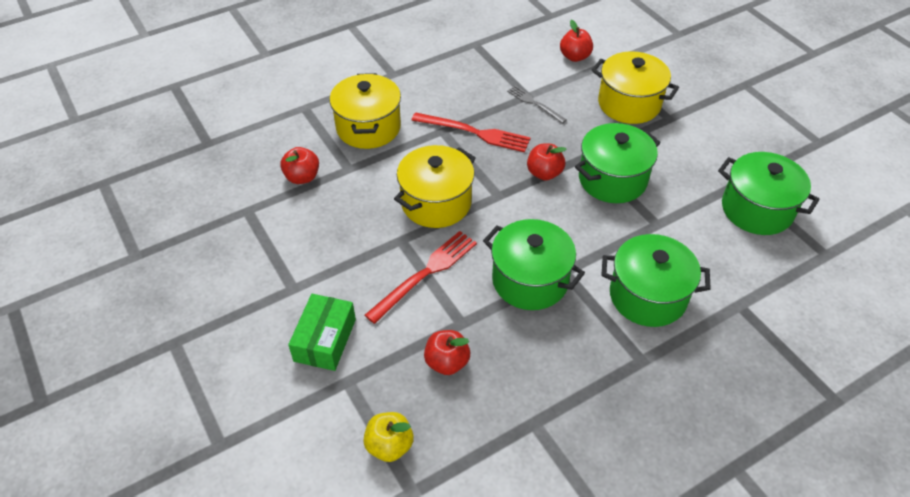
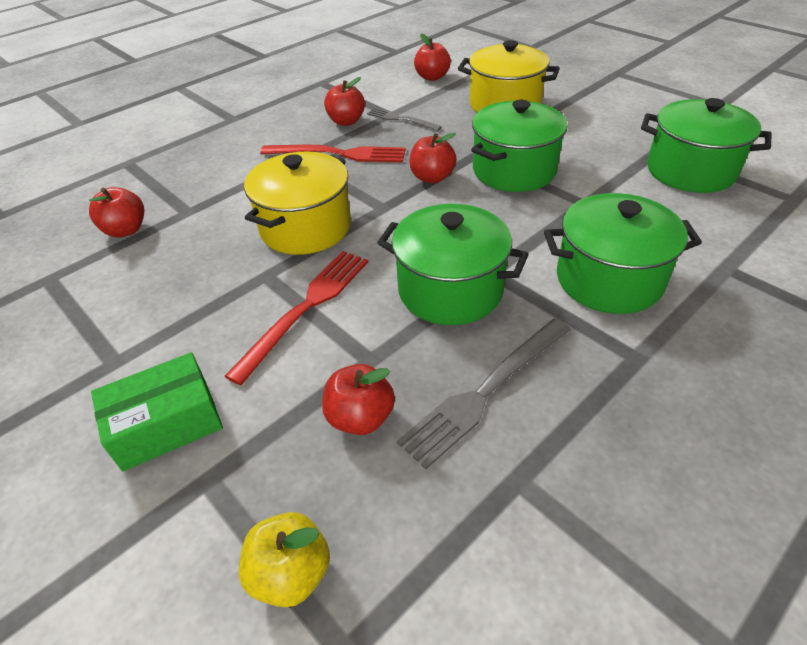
camera: 10 degrees left, 5 degrees down
green box [288,294,356,371] -> green box turned 60 degrees clockwise [91,352,223,472]
yellow pot [330,73,401,149] -> none
none -> red apple [324,77,365,126]
none -> grey fork [397,318,571,469]

